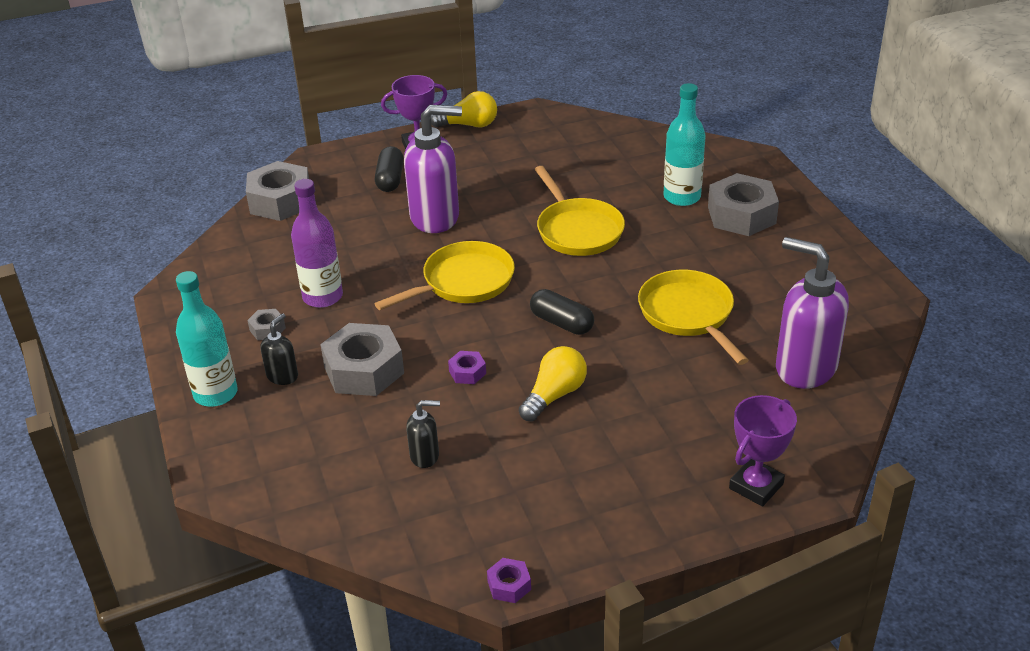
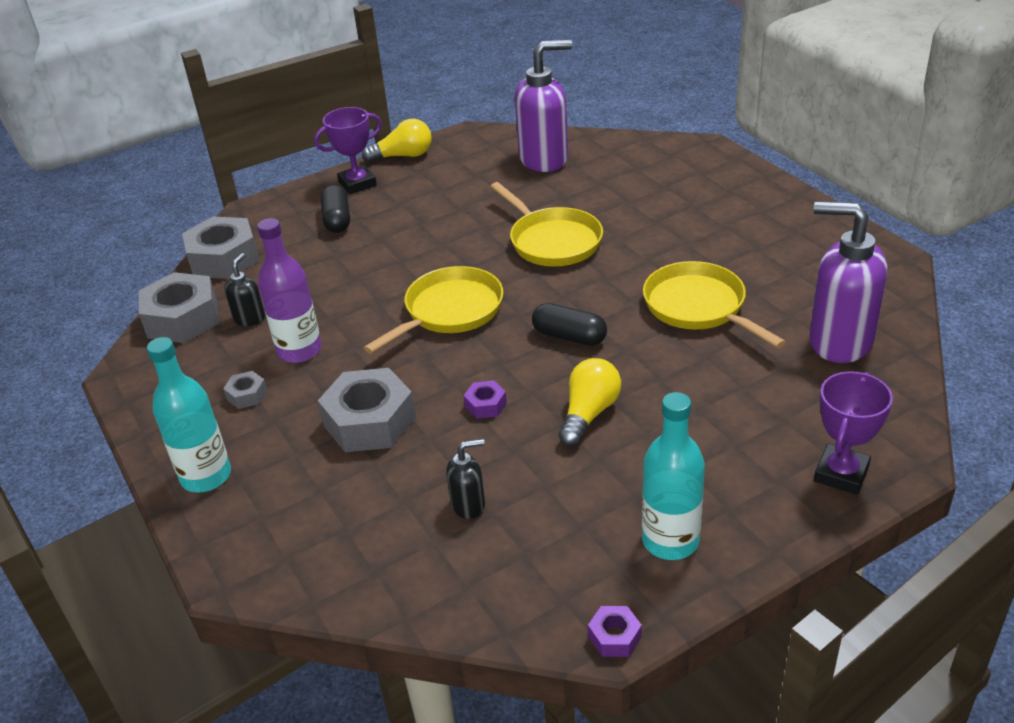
camera: 10 degrees left, 0 degrees up
black soap dispenser [260,313,298,385] -> black soap dispenser moved to [224,253,265,326]
purple soap dispenser [404,105,462,233] -> purple soap dispenser moved to [515,40,572,172]
turquoise bottle [664,83,706,206] -> turquoise bottle moved to [642,392,705,560]
grey nut [708,173,779,236] -> grey nut moved to [139,272,219,343]

